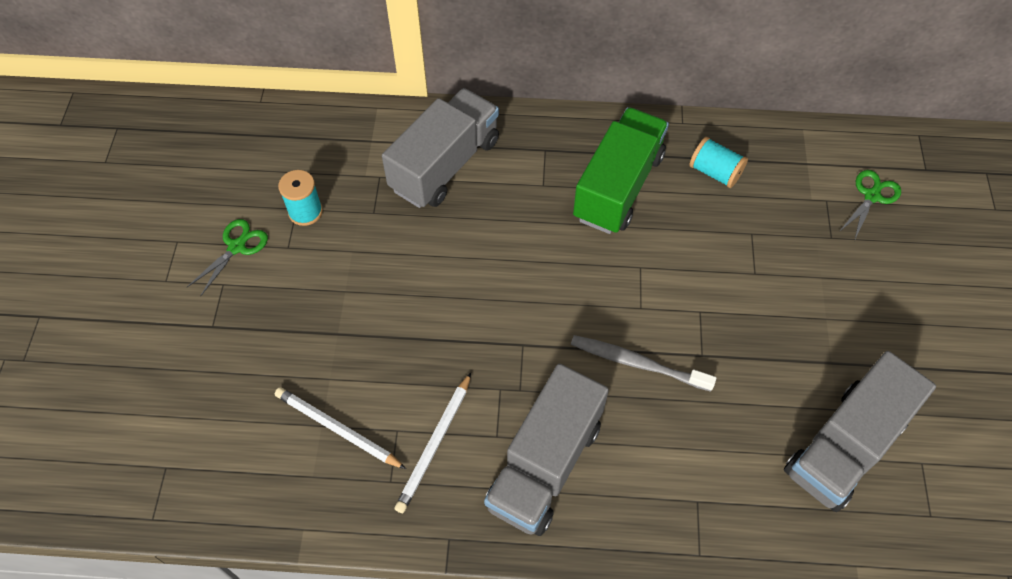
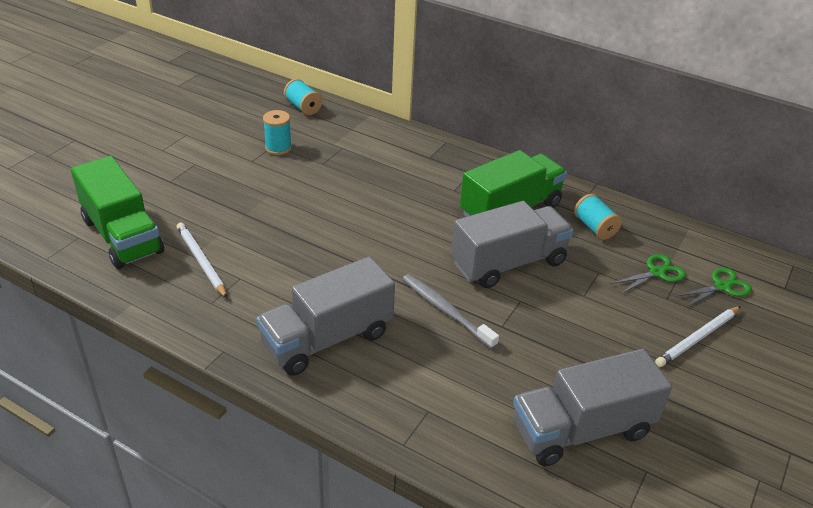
camera: 25 degrees right, 20 degrees down
green scissors [187,219,268,297] -> green scissors moved to [611,254,686,294]
grey truck [382,88,499,208] -> grey truck moved to [451,201,574,288]
white pencil [394,373,471,513] -> white pencil moved to [655,306,741,367]
none -> green truck [71,156,164,269]
none -> turquoise spool [284,79,322,115]

